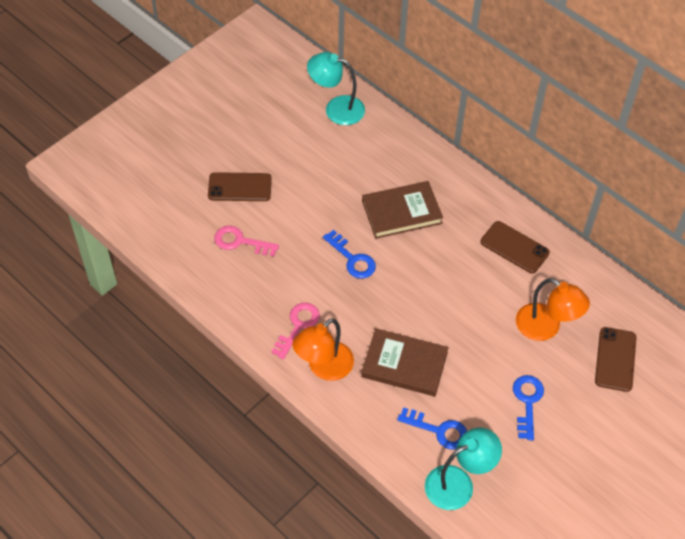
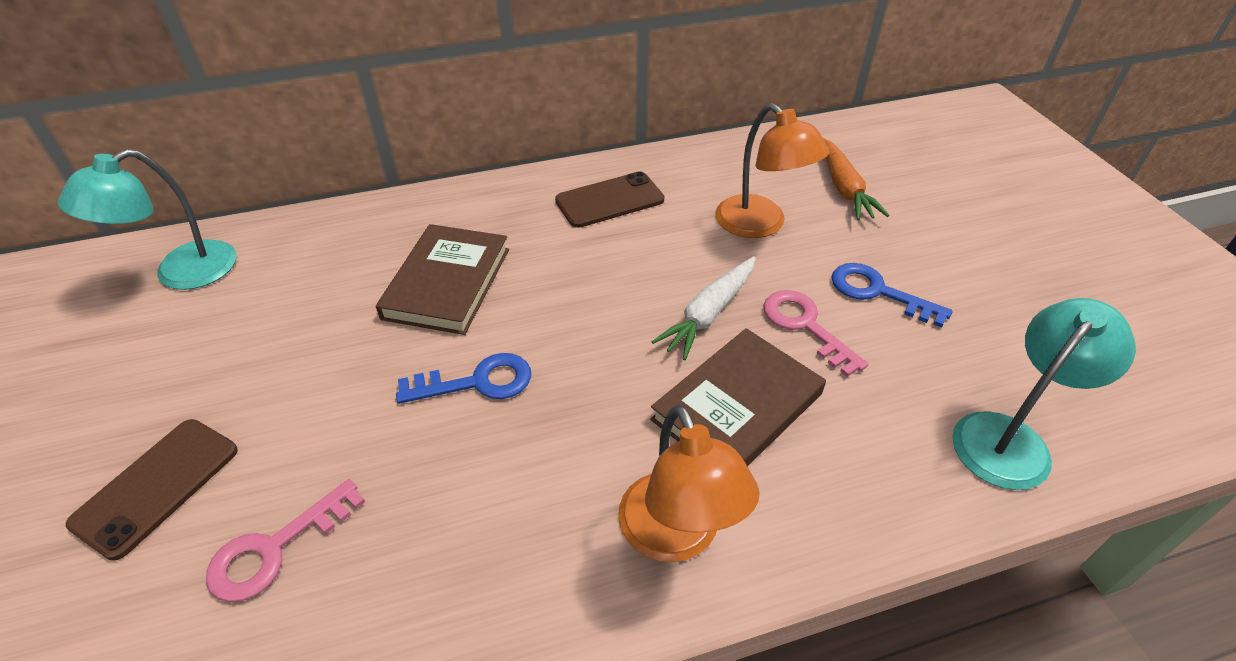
camera: 60 degrees left, 10 degrees down
pink key [271,303,320,359] -> pink key moved to [763,290,868,377]
blue key [397,407,467,449] -> none
turquoise lamp [425,427,502,510] -> turquoise lamp turned 45 degrees clockwise [952,298,1136,490]
orange lamp [516,278,590,341] -> orange lamp turned 75 degrees clockwise [715,103,830,238]
brown phone [595,327,636,392] -> orange carrot [823,138,889,220]
none -> white carrot [652,256,756,360]

